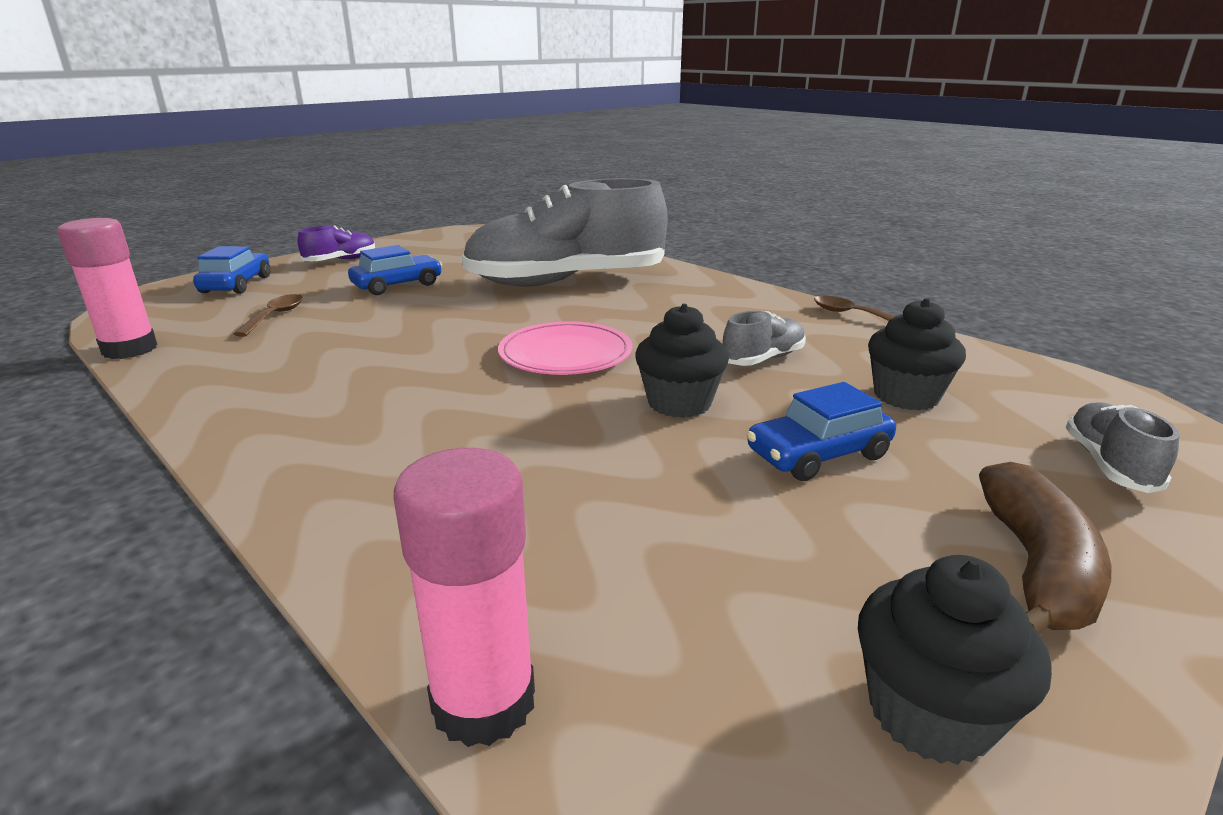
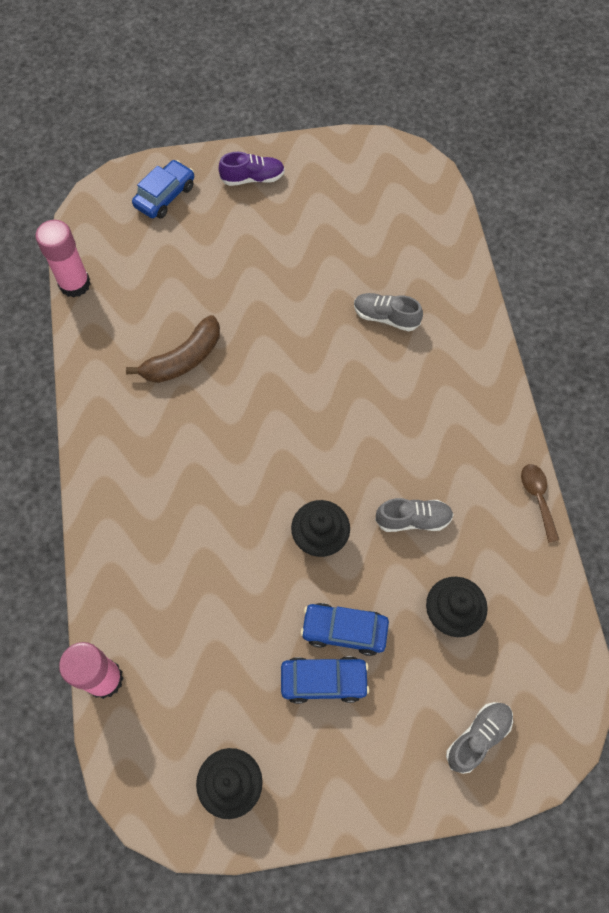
camera: 35 degrees right, 40 degrees up
brown spoon [234,294,303,337] -> none
blue car [348,245,442,295] -> blue car moved to [281,656,370,704]
grey shoe [462,178,667,286] -> grey shoe [354,293,423,331], size x0.41
pink plate [498,321,633,375] -> none
brown banana [979,462,1111,634] -> brown banana moved to [126,315,220,383]

